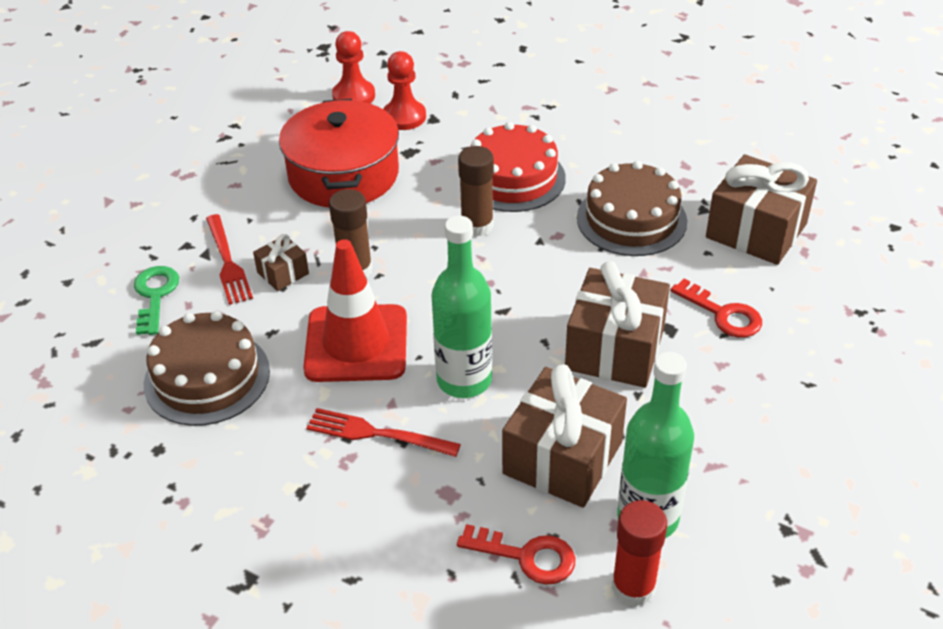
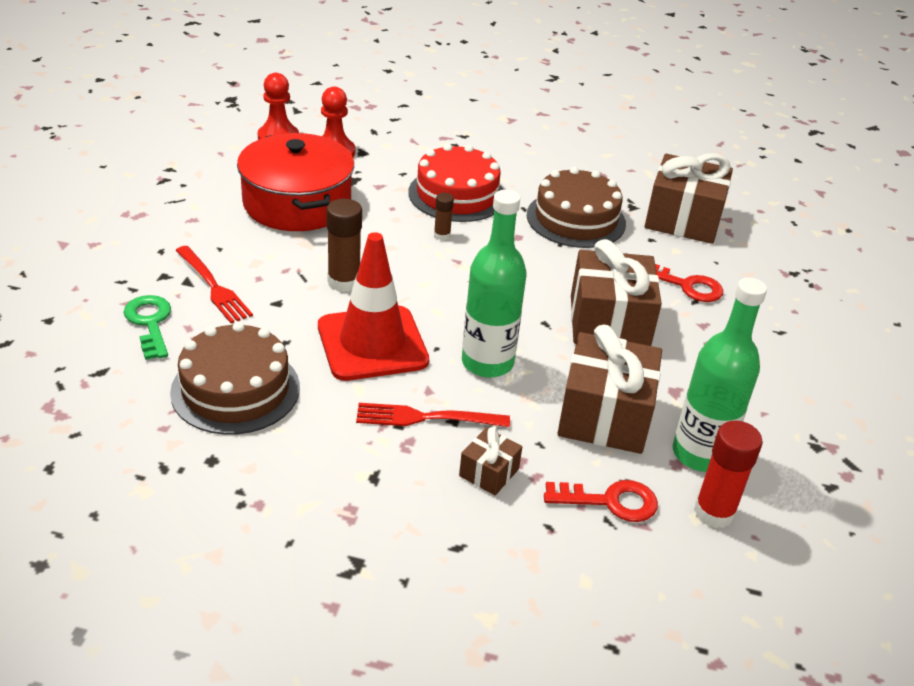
camera: 20 degrees left, 5 degrees down
brown gift [253,234,309,291] -> brown gift moved to [459,427,522,495]
brown glue stick [458,146,494,237] -> brown glue stick [434,193,454,240], size x0.55

